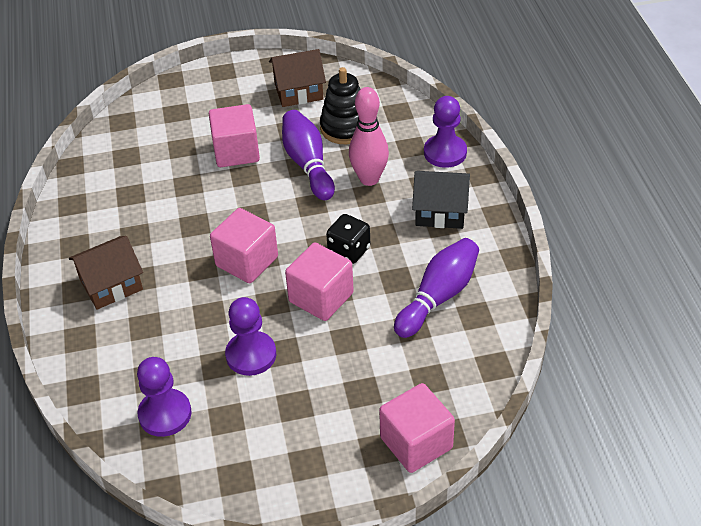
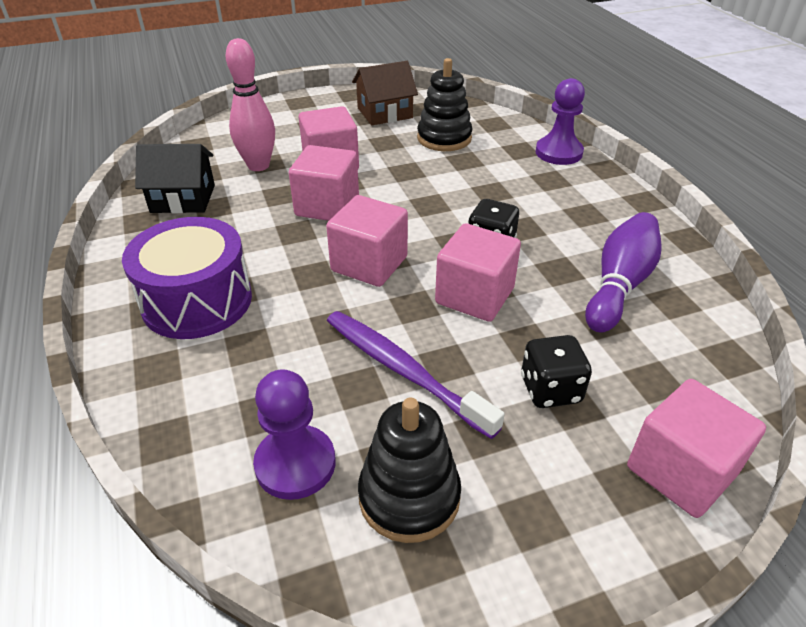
camera: 10 degrees left, 5 degrees down
brown house [69,236,143,310] -> purple drum [122,217,252,339]
purple pawn [225,297,276,376] -> purple toothbrush [327,311,505,439]
purple bowling pin [282,110,335,200] -> none
pink bowling pin [349,87,389,186] -> pink bowling pin moved to [226,38,275,171]
black house [412,171,470,229] -> black house moved to [135,144,215,213]
none -> pink cube [289,145,359,221]
none -> black stacking toy [358,397,461,543]
none -> black dice [521,335,592,408]

